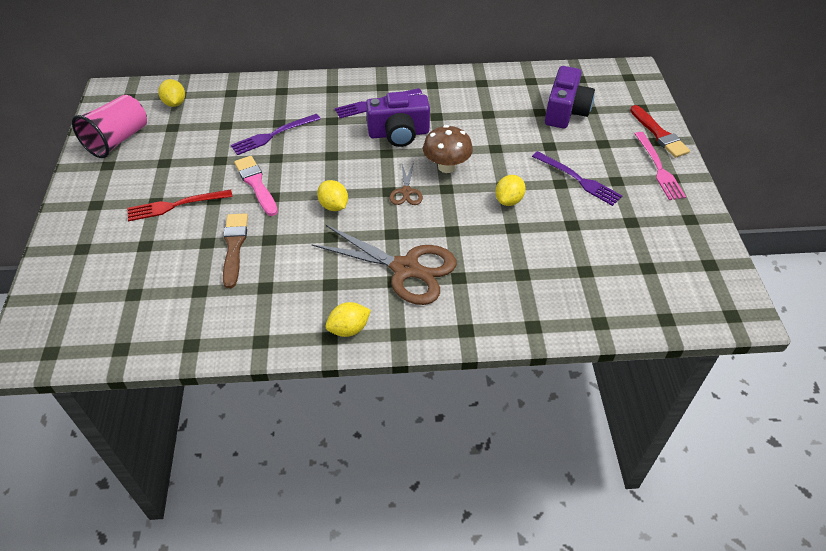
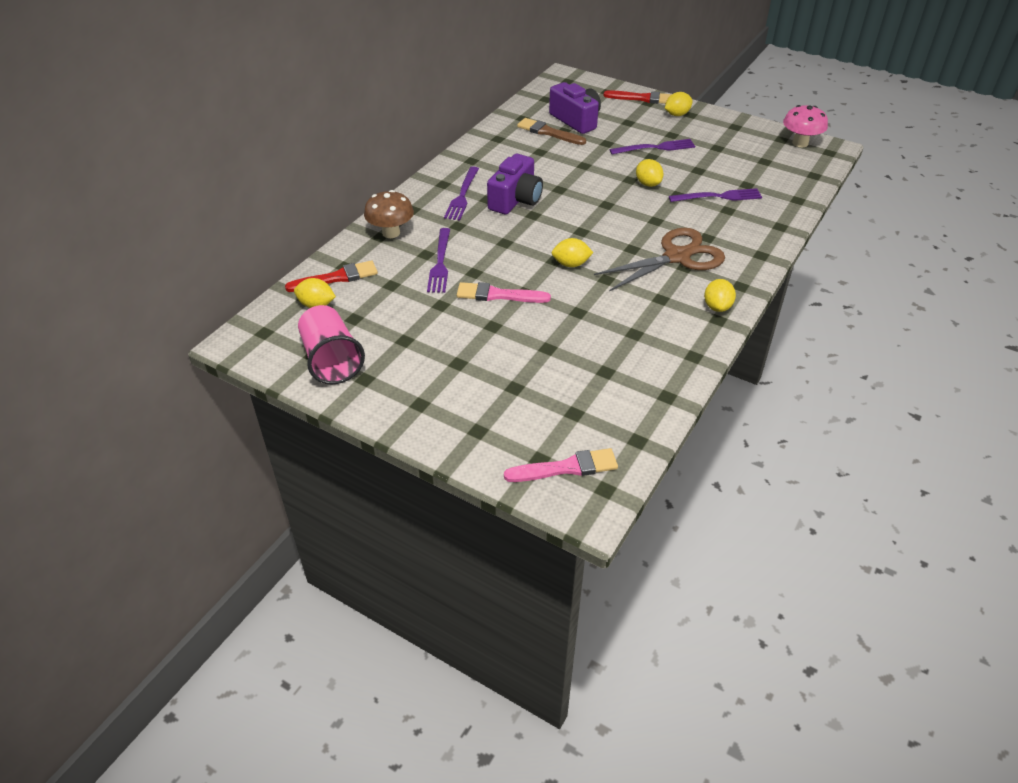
camera: 55 degrees left, 5 degrees down
red fork [127,189,232,221] -> none
brown brush [223,213,248,289] -> brown brush moved to [517,118,586,145]
brown scissors [390,162,423,205] -> none
brown mushroom [423,125,473,173] -> brown mushroom moved to [364,190,414,238]
pink fork [635,132,686,200] -> yellow lemon [665,92,692,116]
none -> red brush [285,260,378,292]
none -> pink brush [504,448,618,482]
none -> purple fork [669,188,762,202]
none -> pink mushroom [783,105,828,147]

